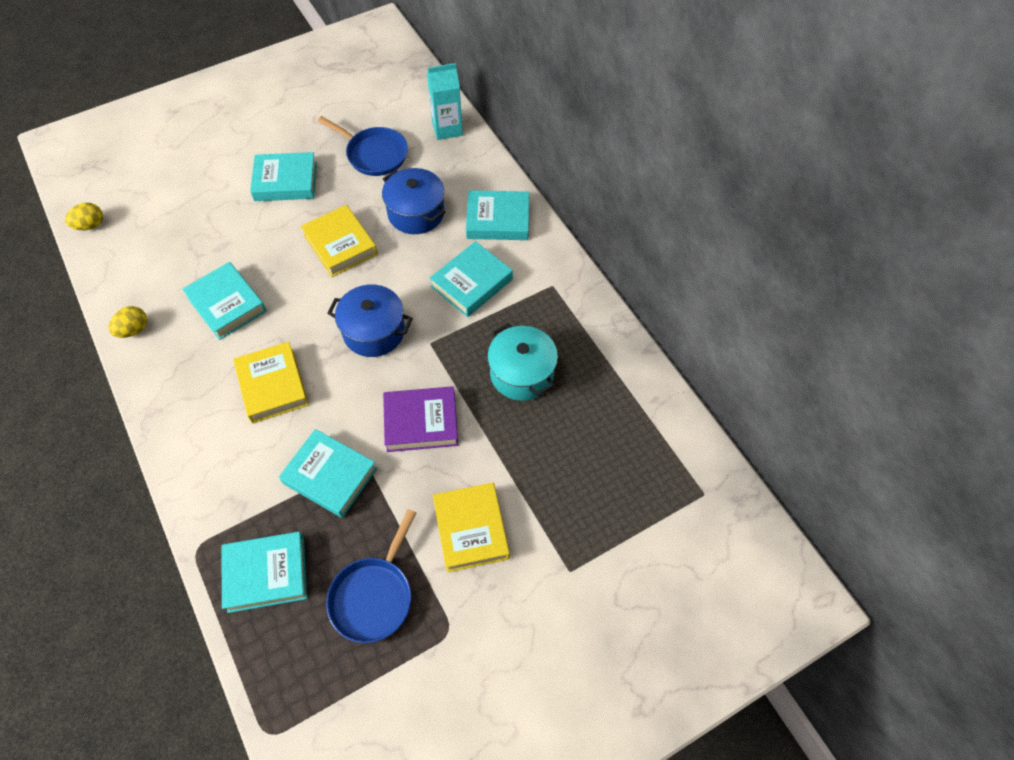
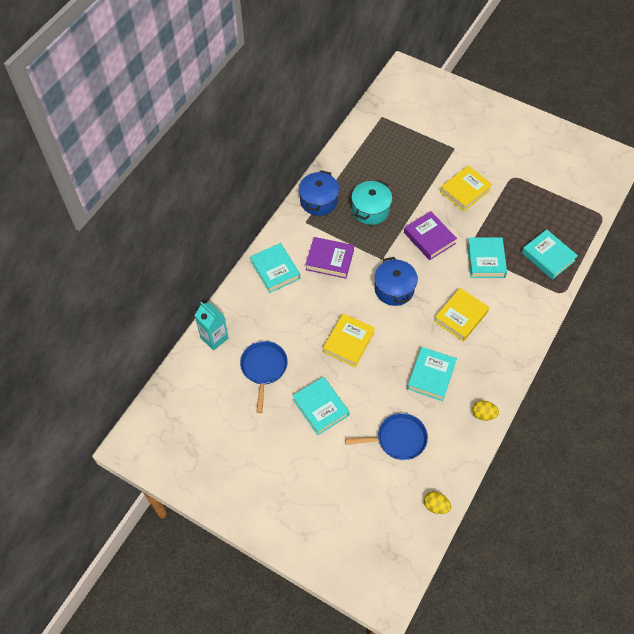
camera: 120 degrees left, 0 degrees up
blue pan [326,509,416,643] -> blue pan moved to [345,413,428,460]
blue pot [382,168,445,234] -> blue pot moved to [299,170,339,216]
turquoise book [430,241,513,317] -> purple book [305,237,354,279]

